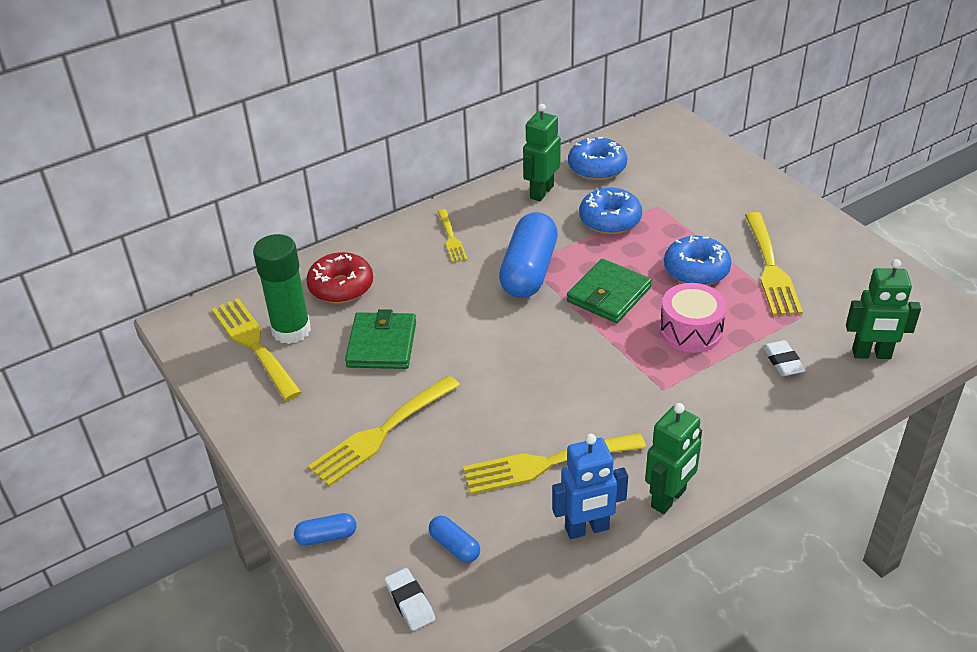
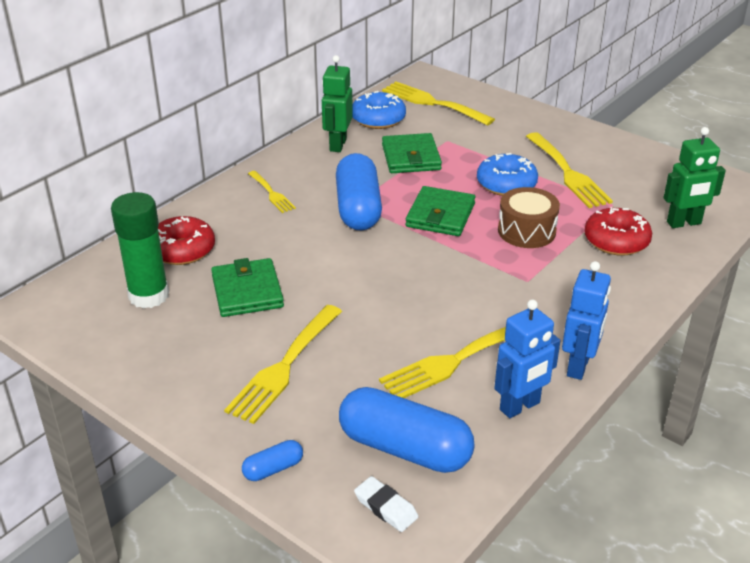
camera: 20 degrees left, 5 degrees down
yellow fork [212,298,302,401] -> yellow fork moved to [382,82,495,126]
blue capsule [429,516,480,563] -> blue capsule [339,387,475,473], size x2.23
blue donut [579,188,642,234] -> green wallet [382,133,442,173]
green robot [645,403,702,514] -> blue robot [562,261,611,380]
pink drum [660,283,727,353] -> brown drum [498,187,560,248]
white eraser [763,340,806,376] -> red donut [584,207,652,256]

